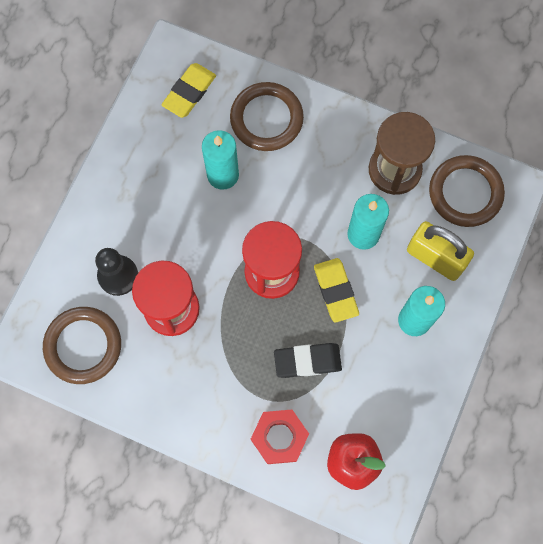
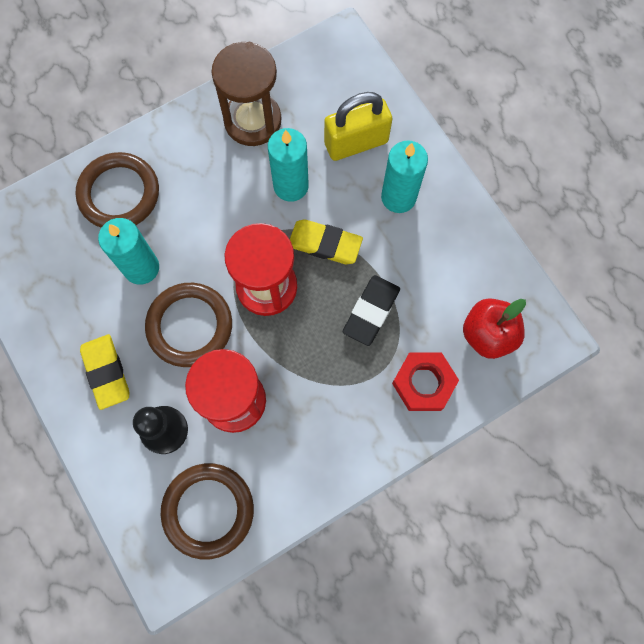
camera: 55 degrees left, 0 degrees up
yellow eraser [161,63,216,118] -> yellow eraser moved to [80,334,129,410]
brown ring [429,155,505,227] -> brown ring moved to [145,283,232,367]

